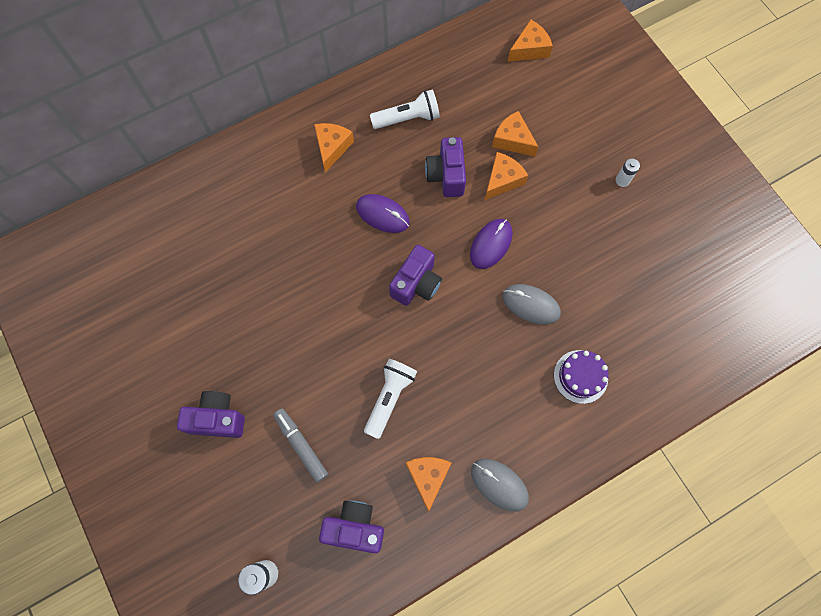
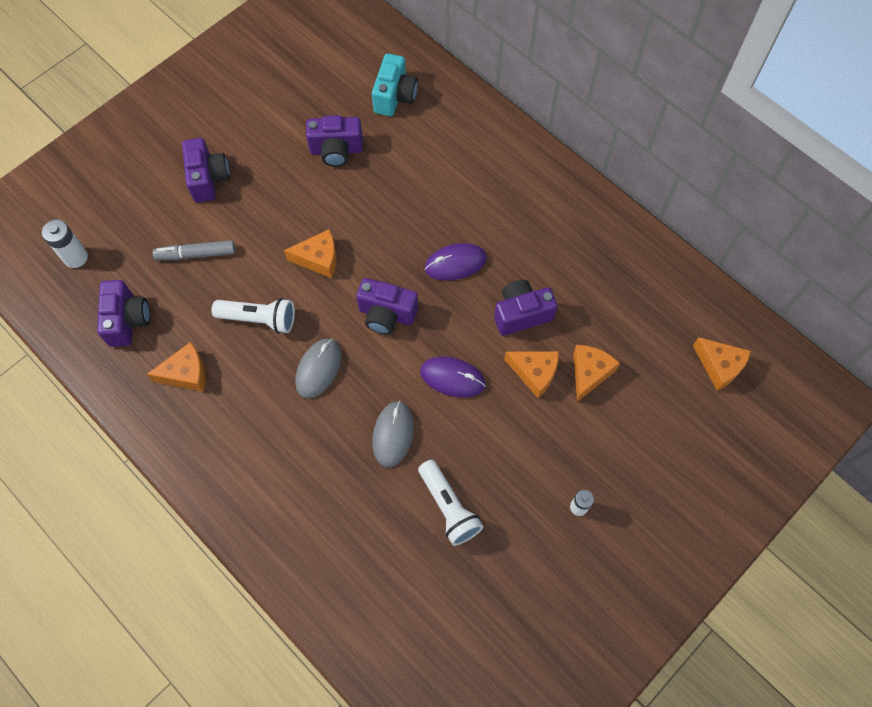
camera: 75 degrees right, 5 degrees down
grey marker [273,409,328,482] -> grey marker turned 135 degrees counterclockwise [153,240,236,260]
orange cheese [314,123,354,172] -> orange cheese moved to [284,229,337,278]
purple mouse [356,194,410,233] -> purple mouse turned 60 degrees clockwise [425,243,487,281]
white flashlight [370,89,440,129] -> white flashlight moved to [418,460,483,546]
grey mouse [471,459,529,511] -> grey mouse moved to [295,338,341,399]
purple cake [554,350,609,404] -> none
none -> purple camera [306,115,363,167]
none -> turquoise camera [372,53,418,116]

